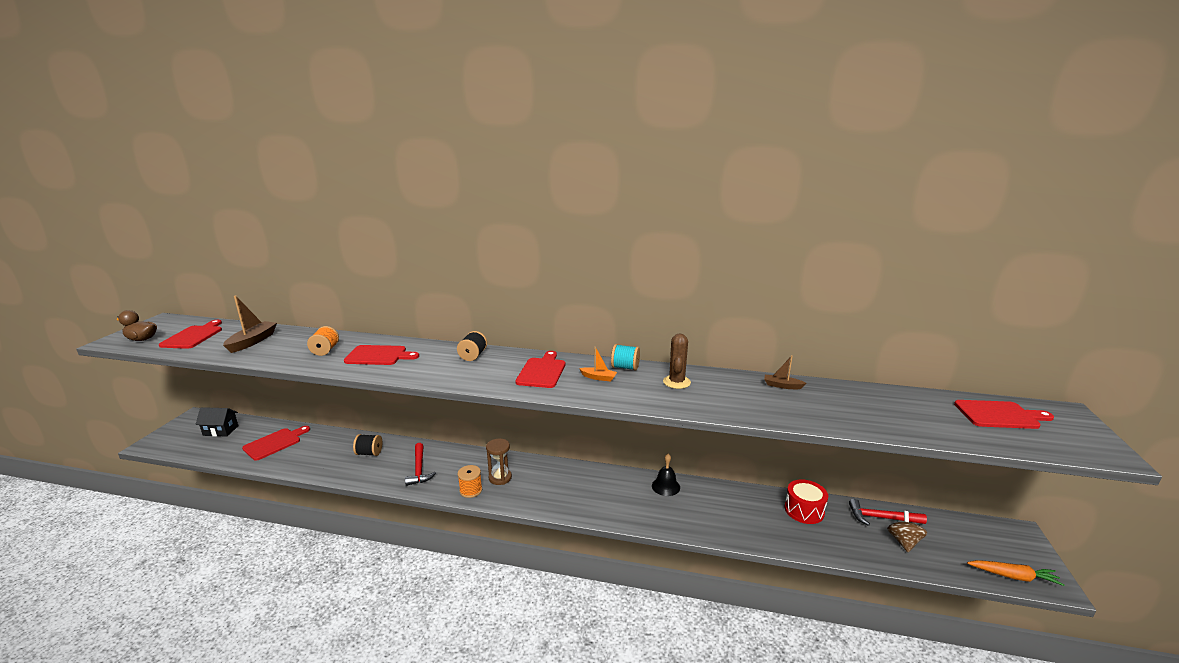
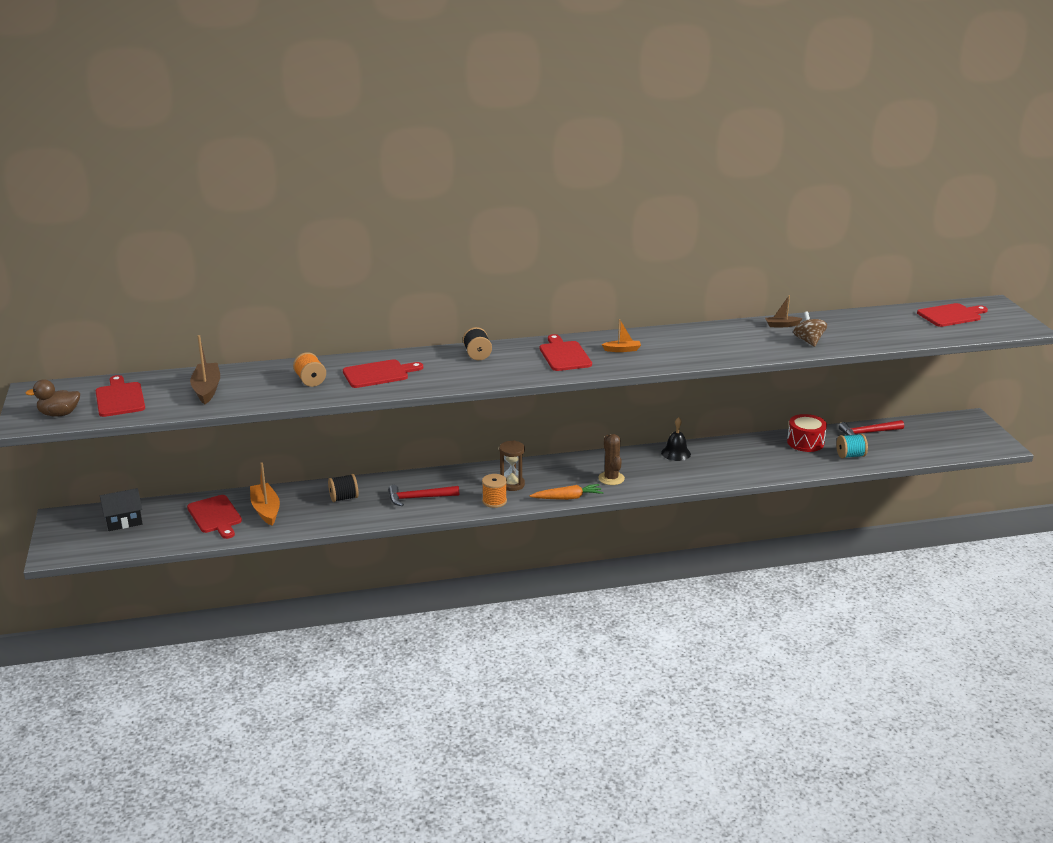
camera: 25 degrees left, 5 degrees up
red cutting board [242,426,310,460] -> red cutting board turned 135 degrees clockwise [187,495,242,539]
red hammer [405,443,436,486] -> red hammer turned 120 degrees clockwise [388,485,459,506]
turquoise spool [611,344,640,371] -> turquoise spool moved to [836,434,868,458]
brown cactus [663,334,691,389] -> brown cactus moved to [598,434,625,485]
brown spinning top [887,511,927,552] -> brown spinning top moved to [793,311,827,347]
orange carrot [967,560,1065,586] -> orange carrot moved to [530,484,603,500]
none -> orange boat [250,462,280,526]

